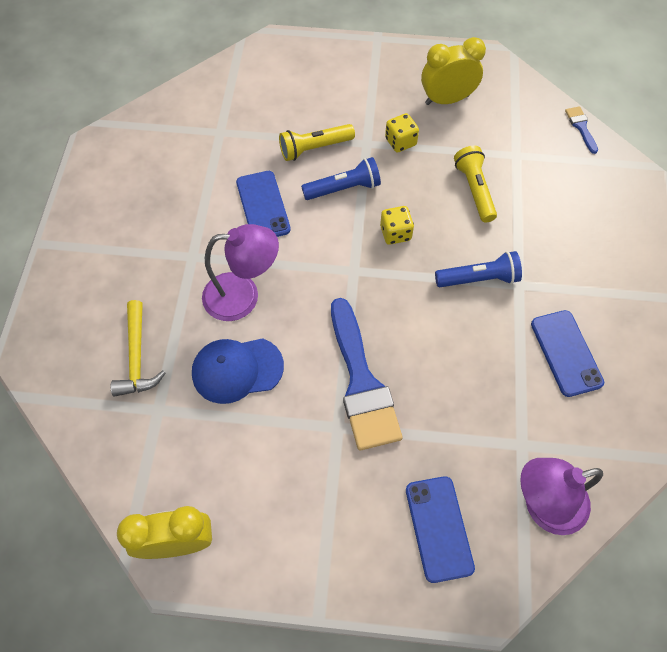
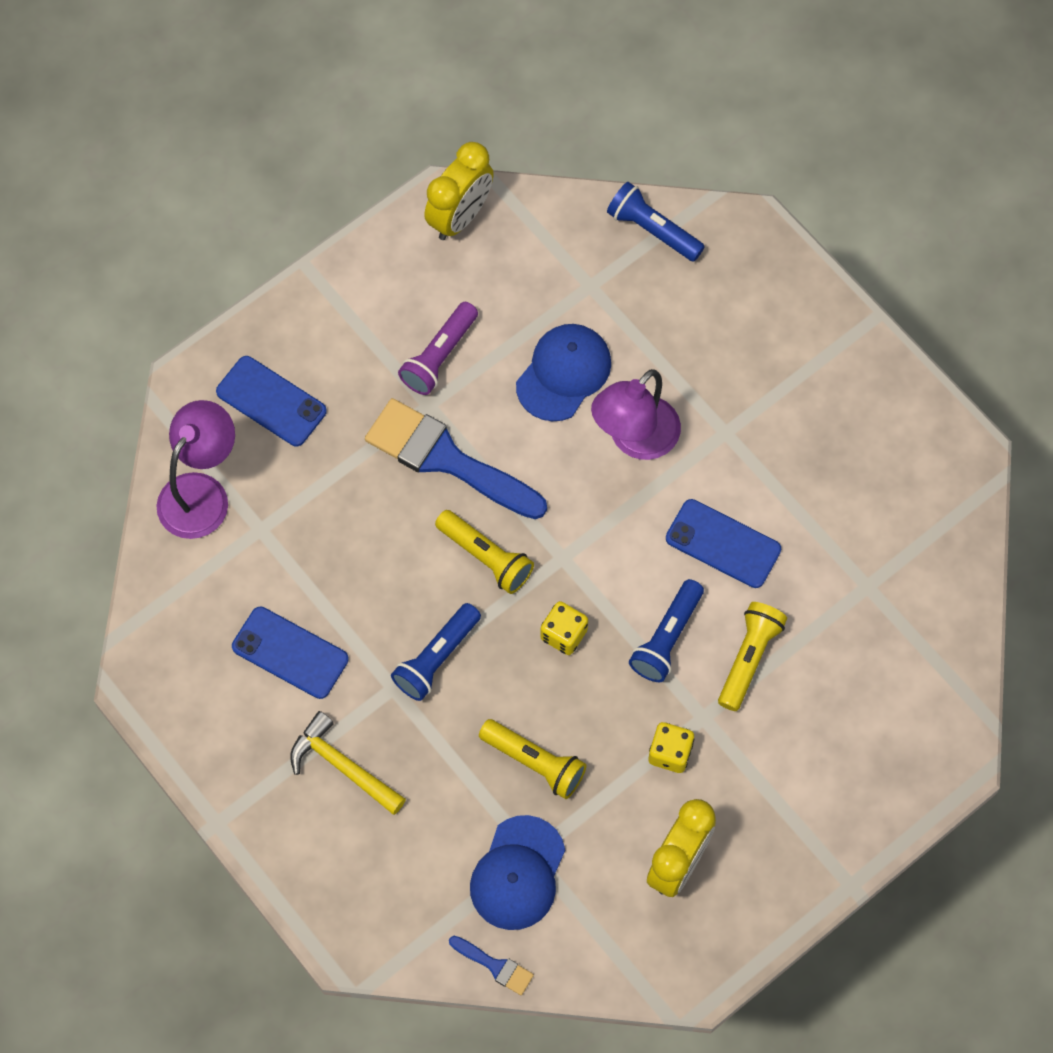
camera: 135 degrees right, 5 degrees up
yellow hammer [110,300,166,397] -> yellow hammer moved to [290,711,406,815]
none -> purple flashlight [398,302,478,395]
none -> yellow flashlight [435,510,534,594]
none -> blue cap [470,815,565,930]
none -> blue flashlight [607,182,705,262]

